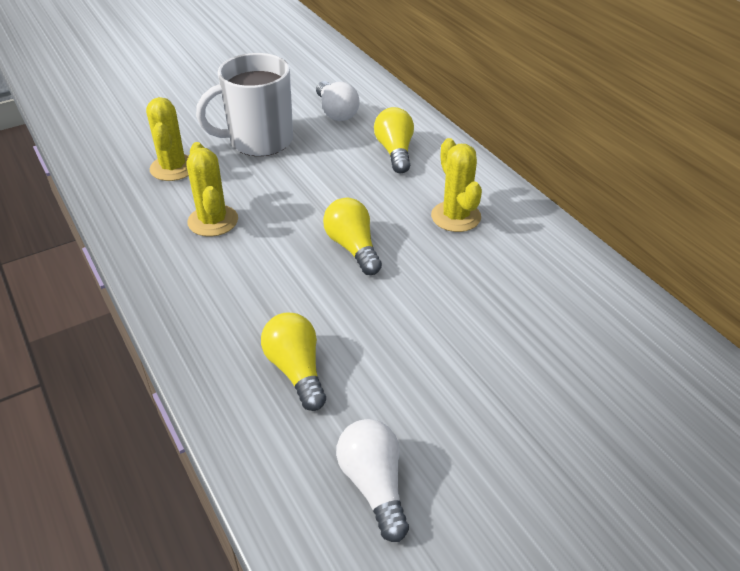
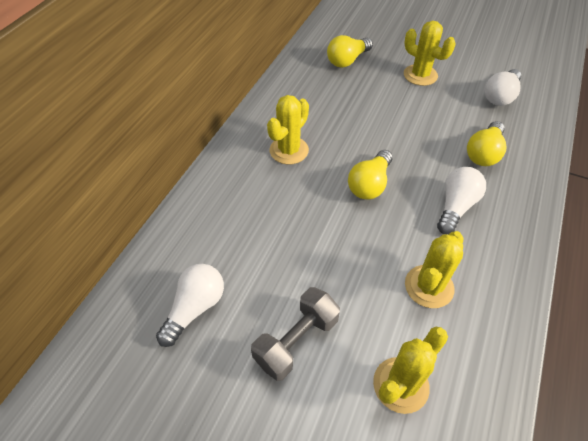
camera: 125 degrees left, 10 degrees up
white mug [196,53,293,156] -> grey dumbbell [251,287,340,381]
yellow light bulb [374,107,414,173] -> yellow light bulb moved to [327,35,373,68]
none -> yellow cactus [404,21,456,86]
none -> white light bulb [437,167,486,234]

